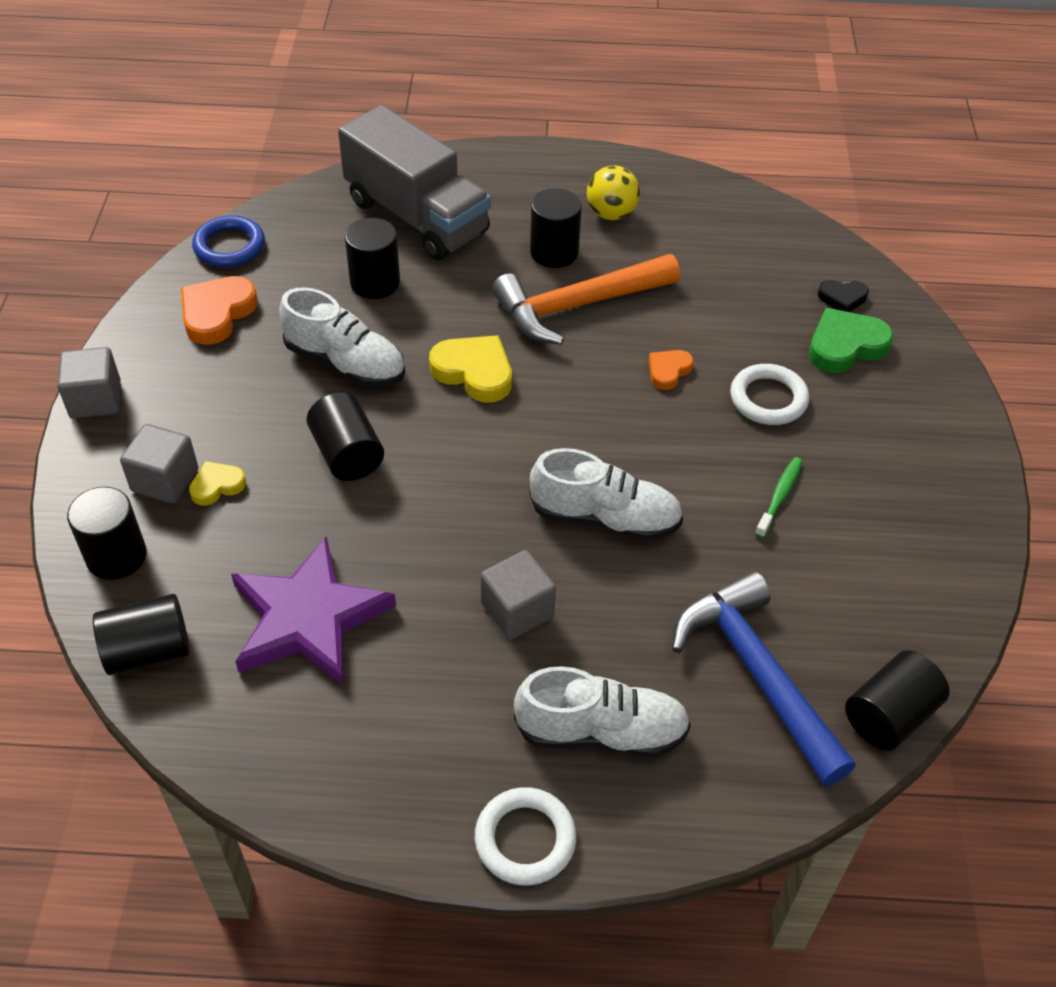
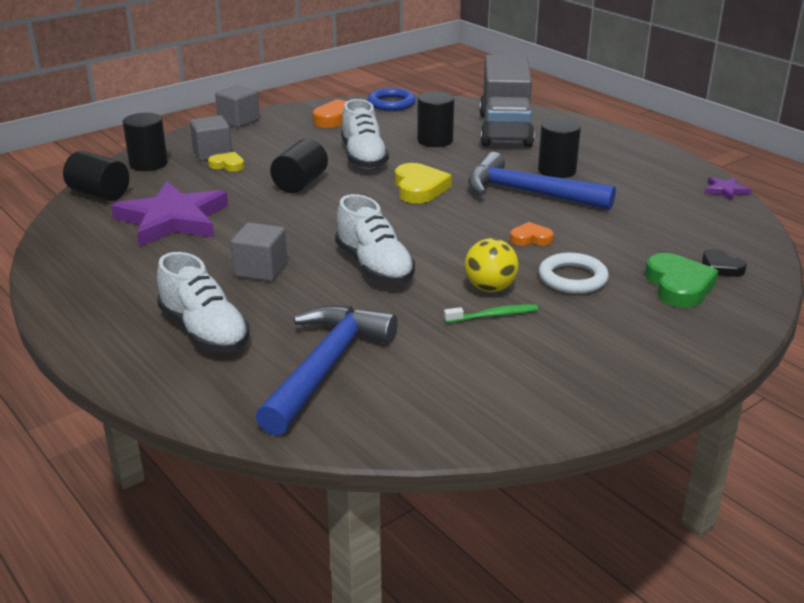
camera: 50 degrees right, 20 degrees down
white ring [475,787,577,885] -> none
orange hammer [492,254,680,345] -> blue hammer [468,152,616,210]
yellow ball [587,166,640,220] -> yellow ball moved to [465,238,519,292]
green heart [809,308,894,373] -> green heart turned 60 degrees clockwise [645,253,718,308]
black cylinder [845,650,950,751] -> none
none -> purple star [705,177,751,201]

